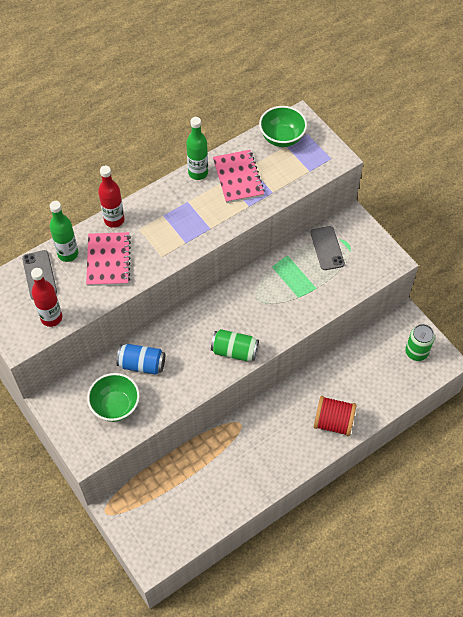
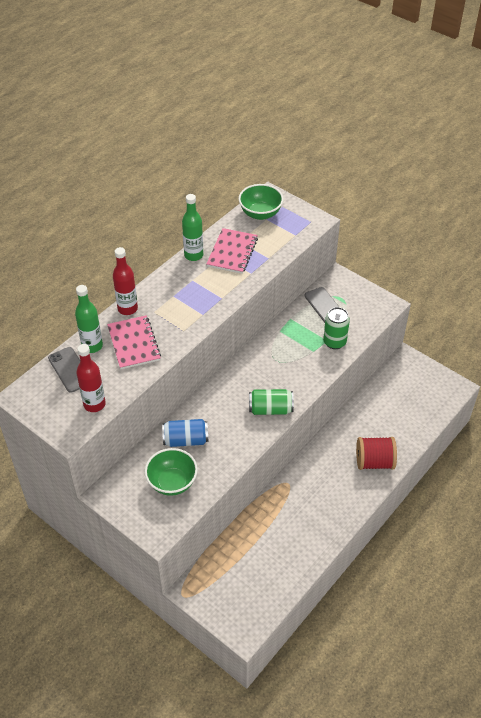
camera: 15 degrees left, 10 degrees down
pink notebook [213,150,265,203] -> pink notebook turned 45 degrees clockwise [206,228,258,274]
green can [405,324,435,361] -> green can moved to [323,307,350,349]

